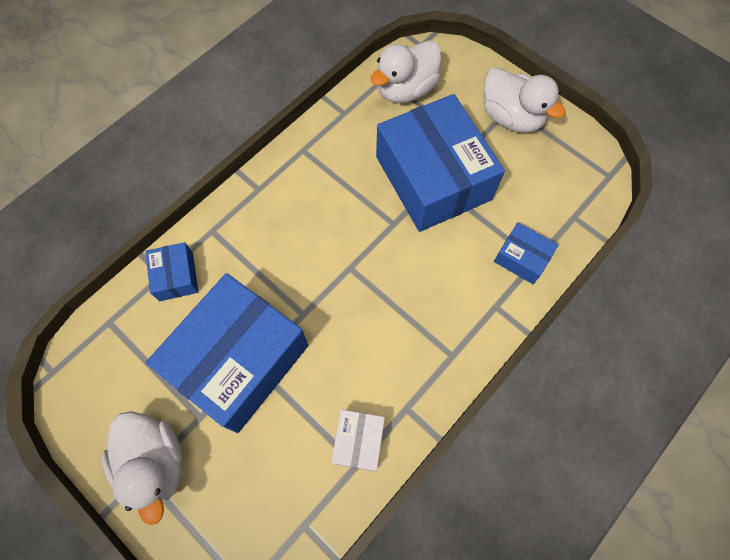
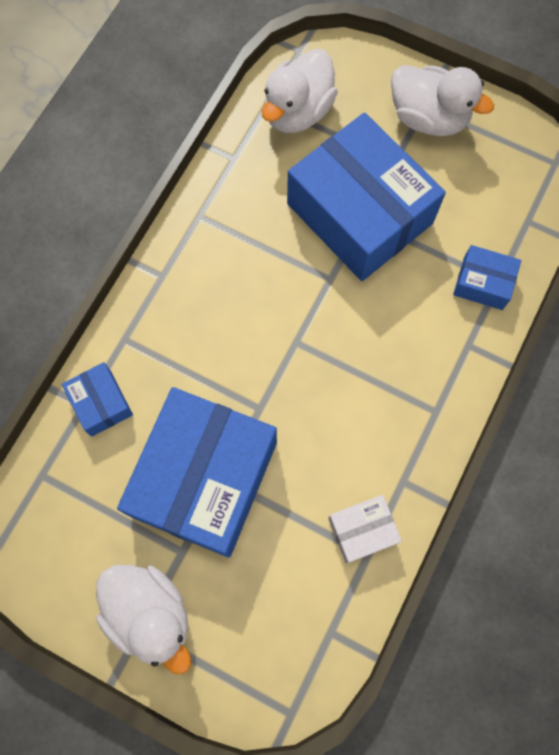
camera: 15 degrees left, 5 degrees up
white box [331,410,385,472] -> white box turned 75 degrees clockwise [328,495,402,564]

